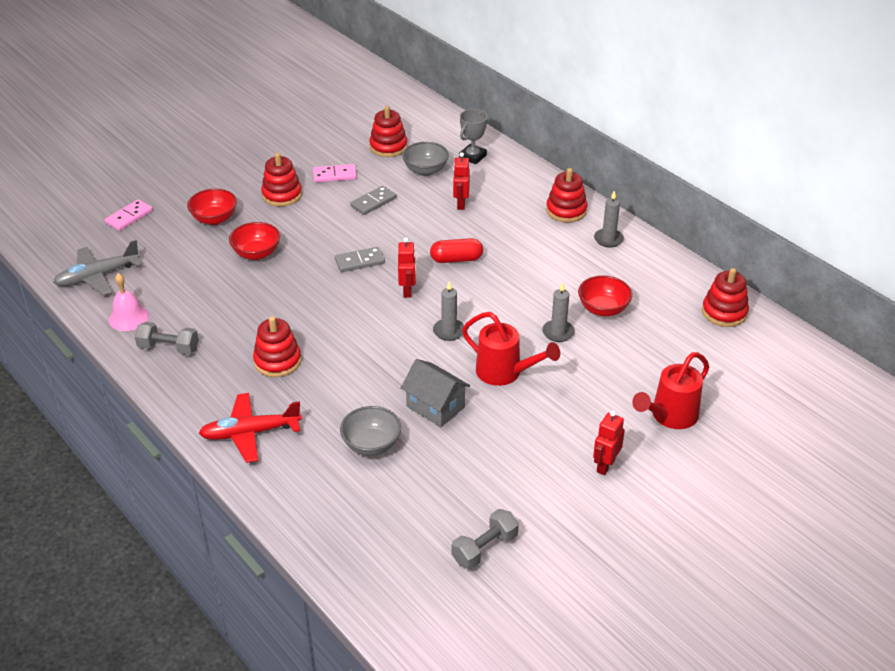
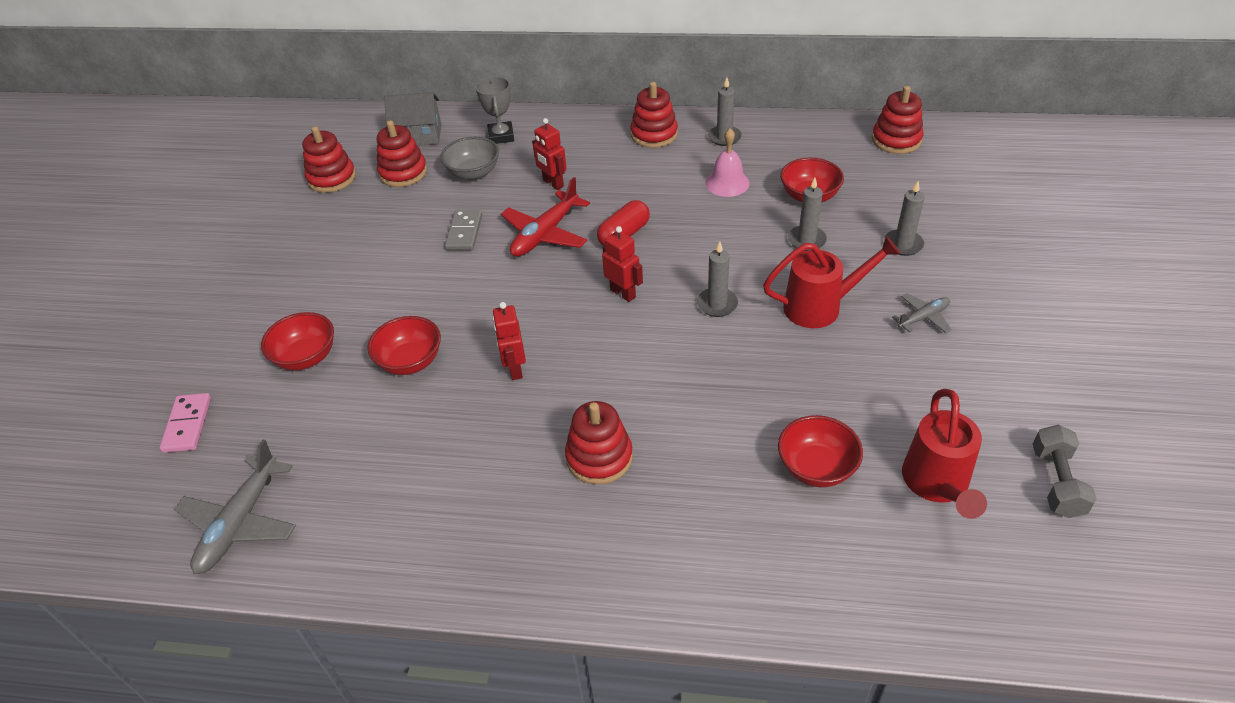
camera: 40 degrees left, 5 degrees up
pink bell [109,273,149,331] -> pink bell moved to [706,128,750,197]
grey dumbbell [135,322,199,355] -> none
red plane [199,393,302,463] -> red plane moved to [501,177,590,257]
red stacking toy [261,153,302,206] -> red stacking toy moved to [302,126,356,193]
pink domino [313,164,357,183] -> none
grey domino [335,247,385,272] -> none
grey bowl [340,406,401,456] -> red bowl [778,415,863,487]
grey house [401,359,470,427] -> grey house moved to [384,92,442,146]
red robot [593,411,625,475] -> red robot moved to [492,302,526,380]
red watering can [632,352,709,429] -> red watering can moved to [902,389,987,519]
none -> grey candle [884,181,925,256]
none -> grey plane [892,293,952,333]

